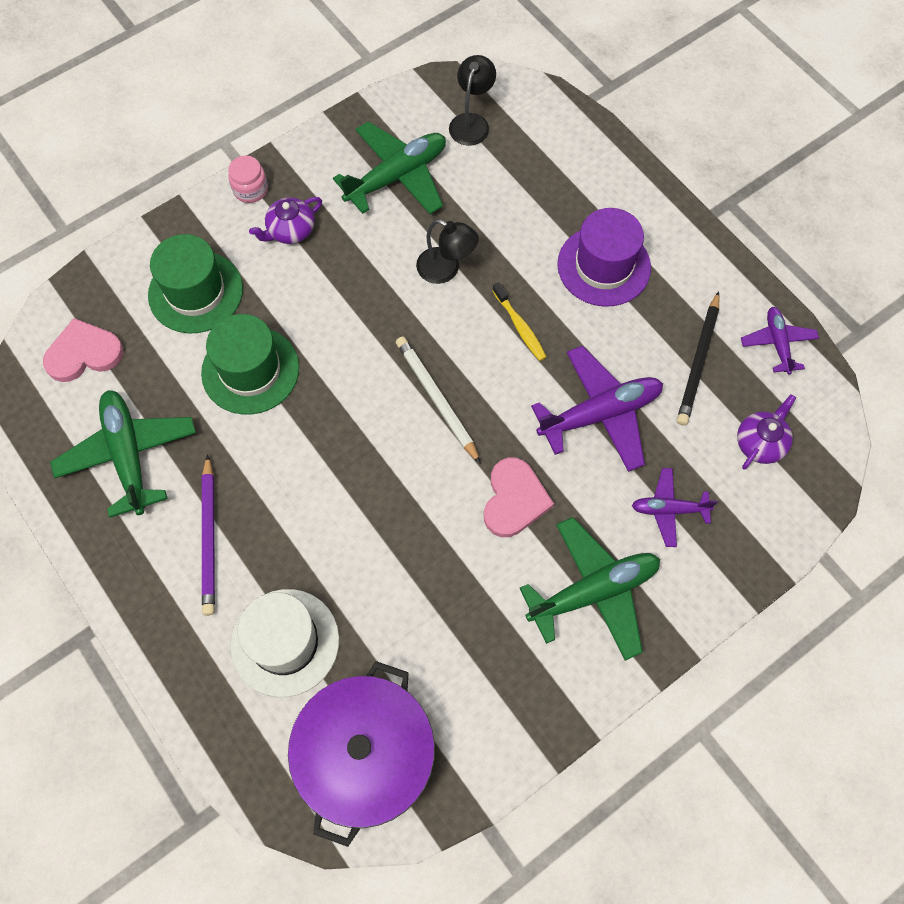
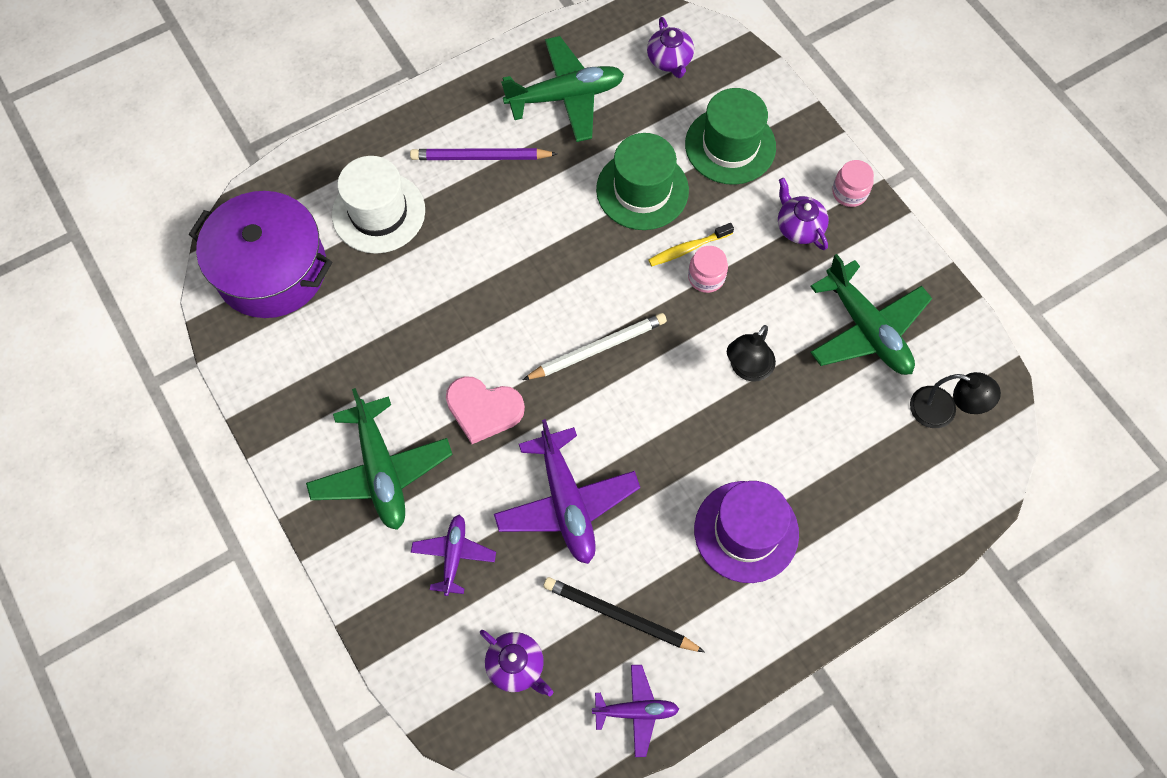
camera: 95 degrees right, 0 degrees up
pink heart [43,318,123,382] -> purple teapot [647,17,694,78]
yellow toothbrush [492,282,546,361] -> yellow toothbrush moved to [648,223,734,266]
none -> pink jar [688,246,728,293]

